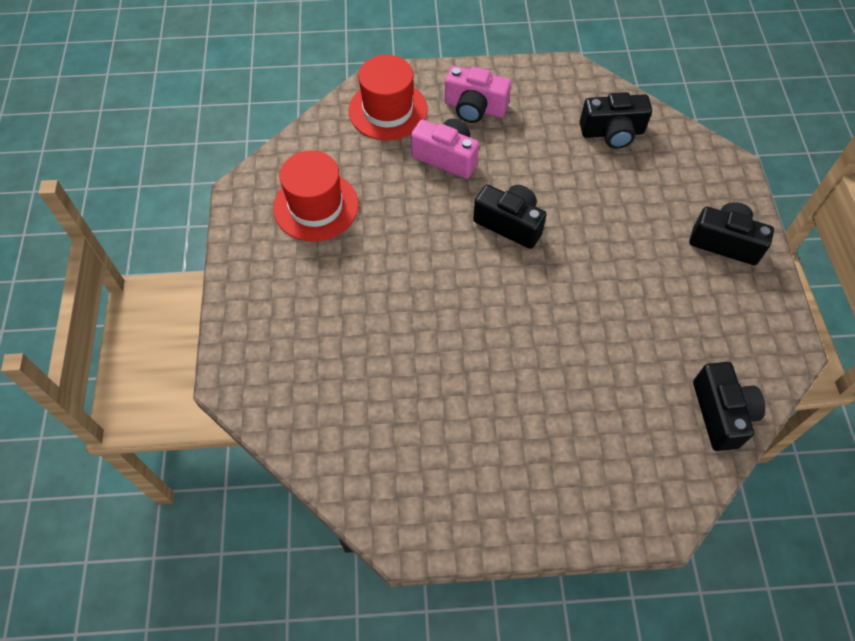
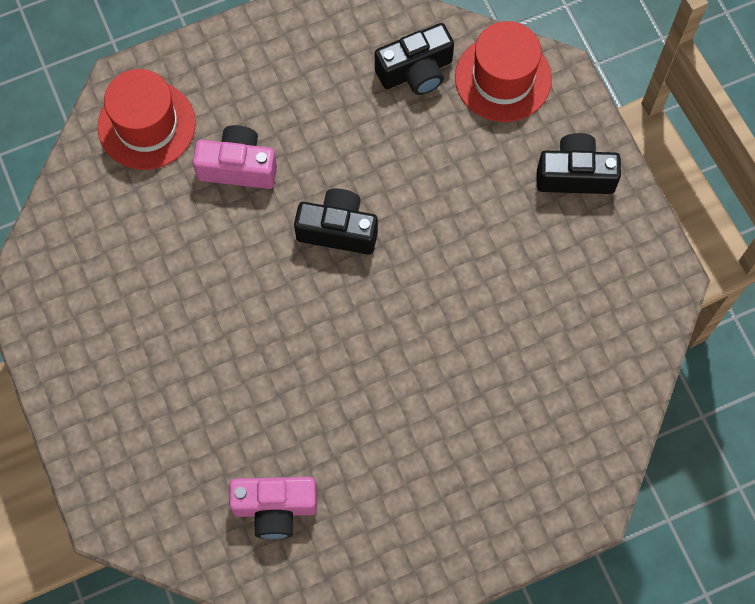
camera: 20 degrees left, 10 degrees up
red hat [273,150,359,242] -> red hat moved to [455,21,552,122]
pink camera [445,66,511,123] -> pink camera moved to [229,477,317,539]
black camera [693,362,765,451] -> none

